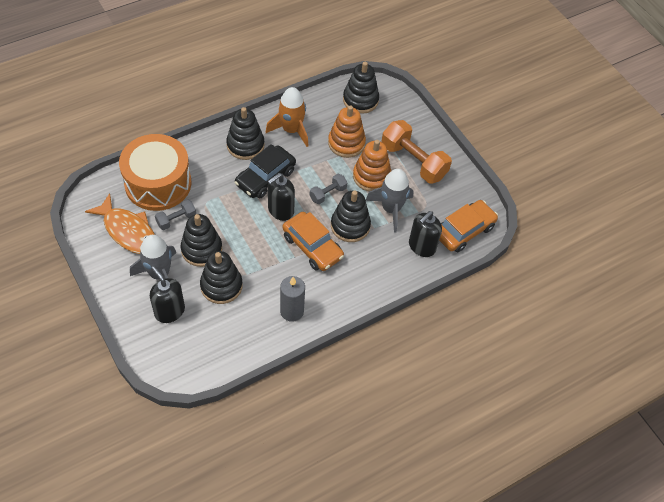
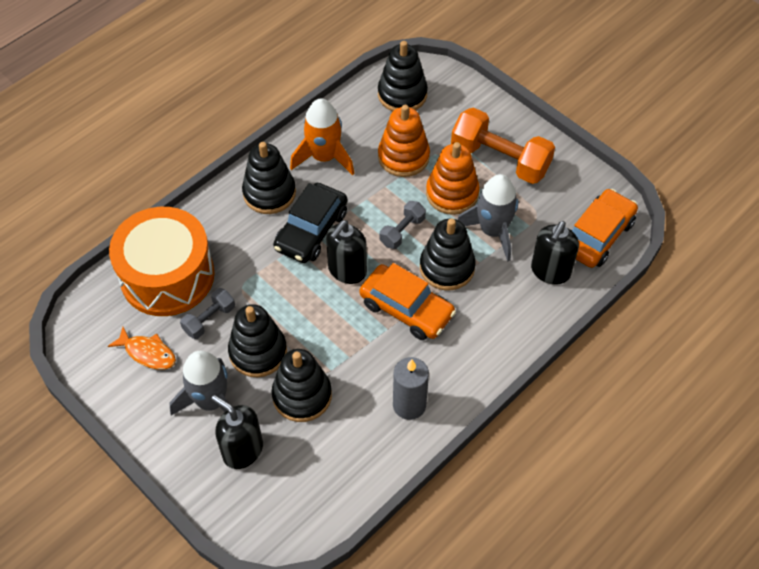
camera: 10 degrees left, 0 degrees up
orange fish [85,193,155,254] -> orange fish [108,327,176,369], size x0.58

